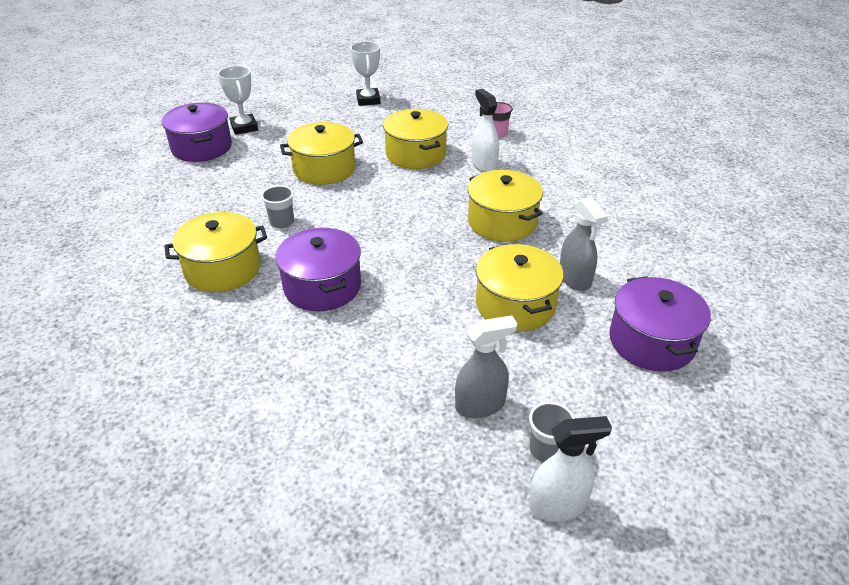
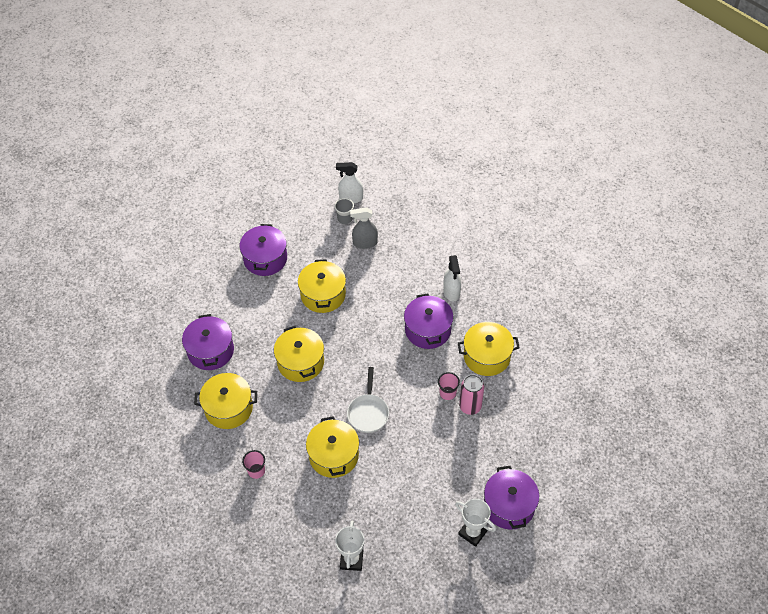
camera: 165 degrees left, 15 degrees up
white trophy [218,66,258,135] -> white trophy turned 45 degrees counterclockwise [455,499,496,547]
grey cup [261,185,294,229] -> pink cup [438,372,460,400]
yellow pot [280,122,363,185] -> yellow pot moved to [194,373,257,429]
white spray bottle [472,89,499,172] -> white spray bottle moved to [443,255,461,301]
grey spray bottle [560,197,608,291] -> none
none -> purple pot [182,314,234,370]
none -> white pan [347,367,389,433]
none -> pink can [459,375,484,415]

